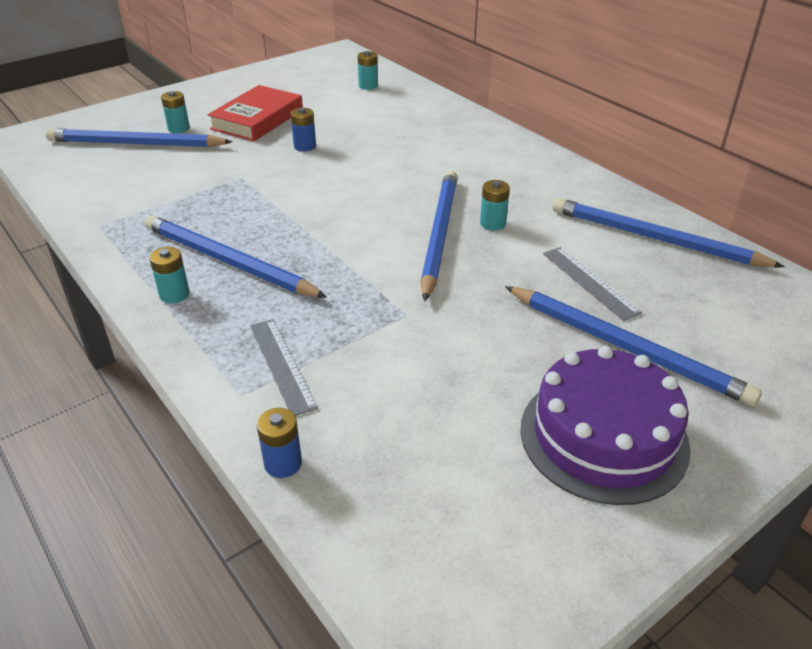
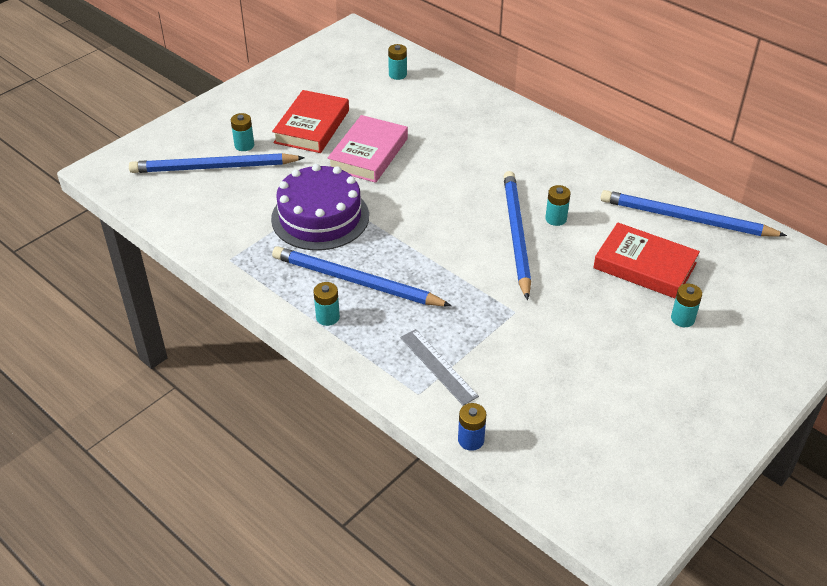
camera: 10 degrees left, 5 degrees up
blue battery [290,108,316,151] -> pink book [328,115,408,183]
blue pencil [505,286,762,406] -> turquoise battery [671,284,702,327]
purple cake [520,346,691,505] -> purple cake moved to [271,164,369,250]
grey ruler [543,247,642,321] -> red book [593,223,700,298]

